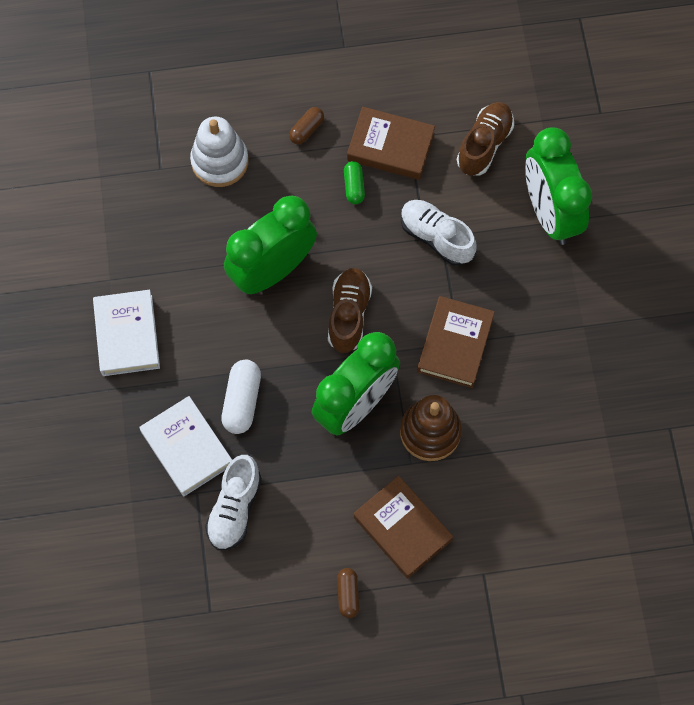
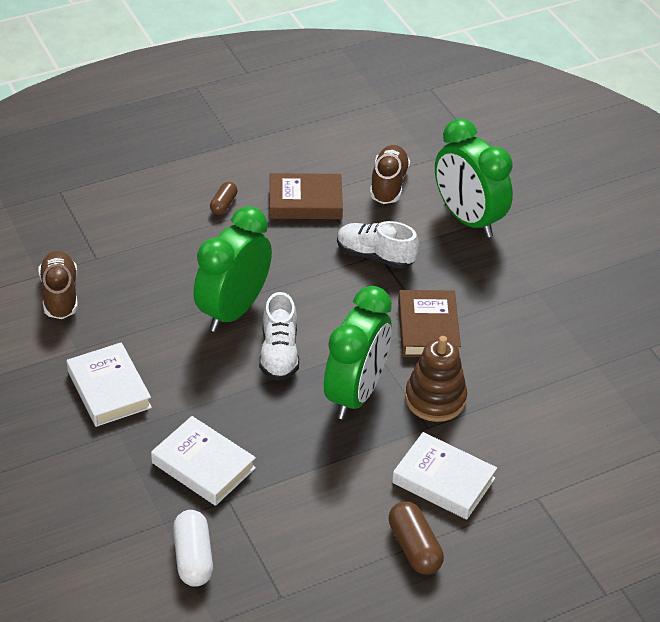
camera: 20 degrees left, 25 degrees down
white stacking toy [190,117,248,187] -> none
white shoe [205,455,262,550] -> white shoe moved to [259,292,299,381]
white capsule [221,360,261,434] -> white capsule moved to [173,510,213,587]
brown shoe [328,268,372,353] -> brown shoe moved to [39,251,78,319]
brown capsule [337,568,360,618] -> brown capsule [389,501,444,575], size x1.60
green capsule [344,161,365,204] -> none
brown book [354,476,453,578] -> white book [392,432,497,520]

